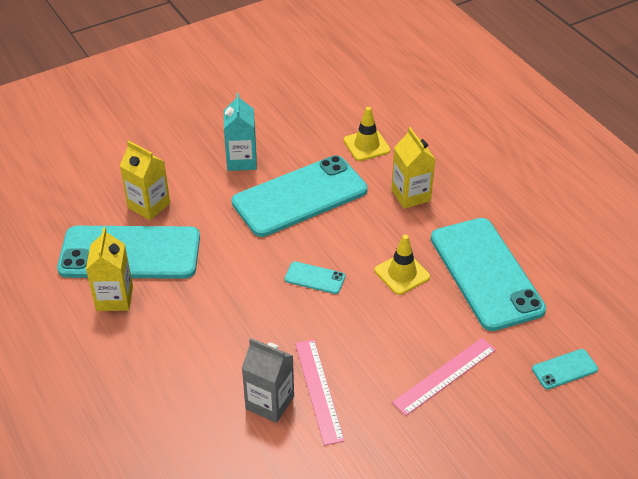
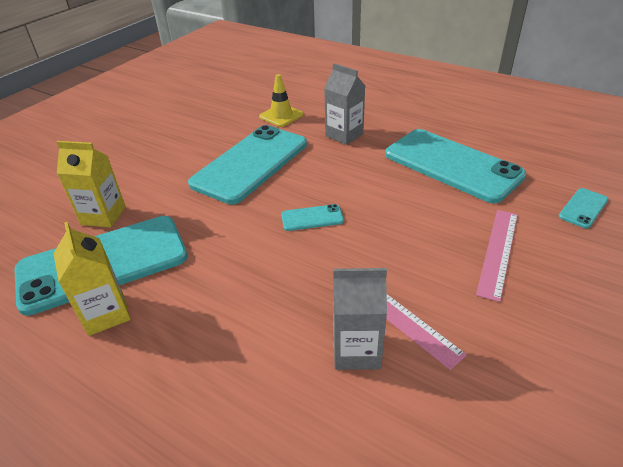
camera: 25 degrees left, 5 degrees down
turquoise carton [224,93,257,171] -> none
yellow traffic cone [375,235,430,295] -> none
yellow carton [391,127,435,209] -> grey carton [324,63,365,145]

